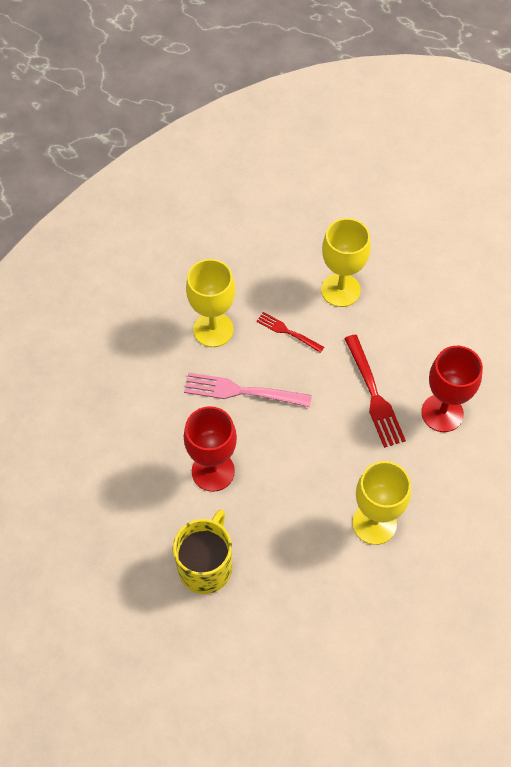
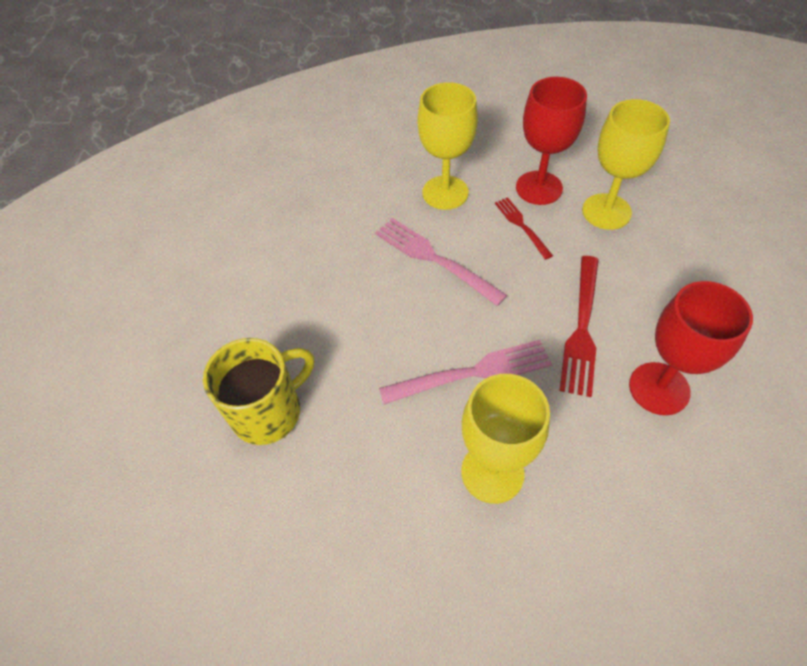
camera: 35 degrees right, 5 degrees down
red goblet [184,406,237,492] -> red goblet moved to [516,77,587,205]
none -> pink fork [379,340,552,405]

